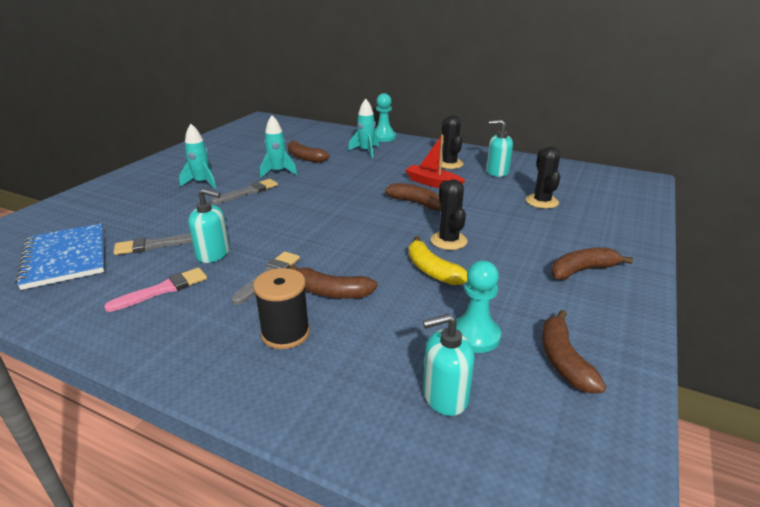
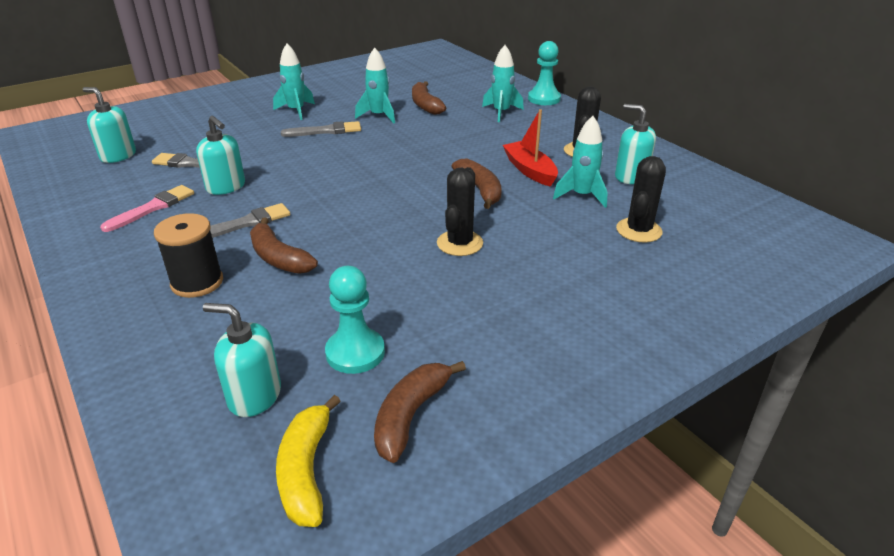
camera: 30 degrees right, 5 degrees up
blue notebook [15,223,104,290] -> turquoise soap dispenser [83,87,136,163]
pink brush [104,267,207,312] -> pink brush turned 45 degrees counterclockwise [100,185,194,232]
yellow banana [409,236,468,285] -> yellow banana moved to [276,395,341,527]
brown banana [551,247,633,280] -> none
none -> turquoise rocket [553,116,608,208]

